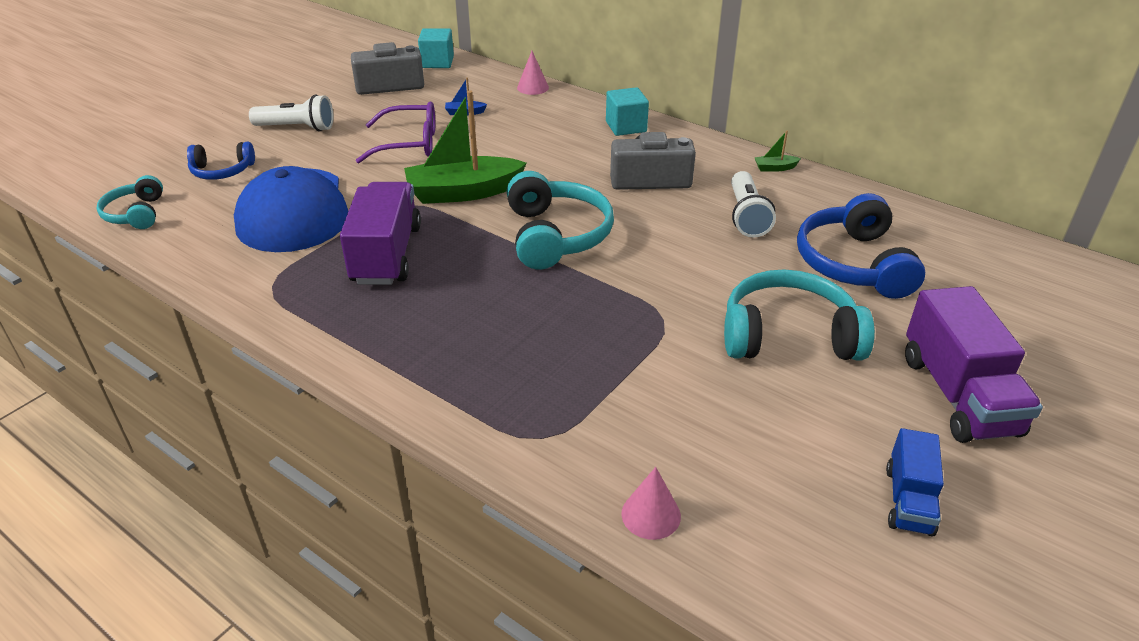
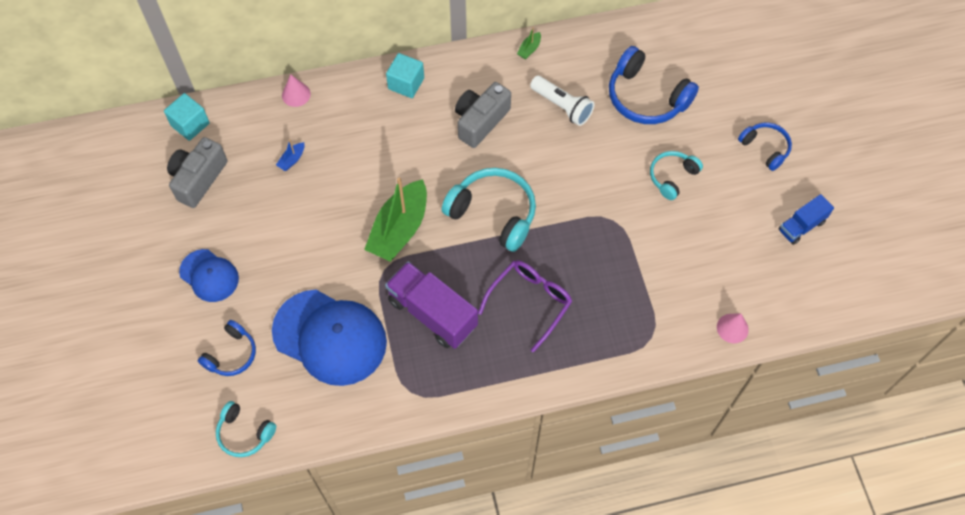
camera: 50 degrees left, 25 degrees up
white flashlight [249,94,334,132] -> blue cap [179,249,239,302]
purple glasses [356,101,435,163] -> purple glasses moved to [478,260,572,353]
turquoise headphones [724,269,875,361] -> turquoise headphones [650,151,703,200], size x0.58
blue truck [886,428,944,536] -> blue truck turned 90 degrees clockwise [778,194,834,245]
purple truck [905,286,1043,443] -> blue headphones [738,122,792,171]

